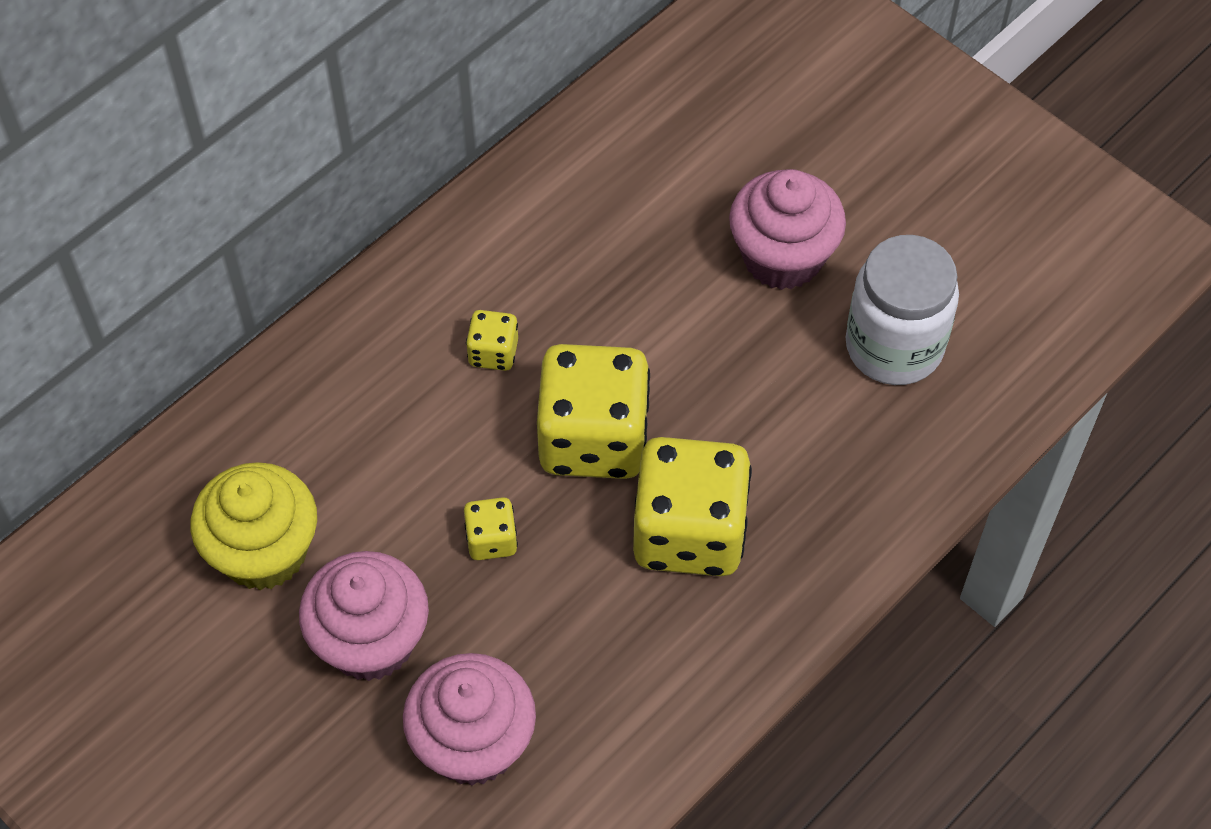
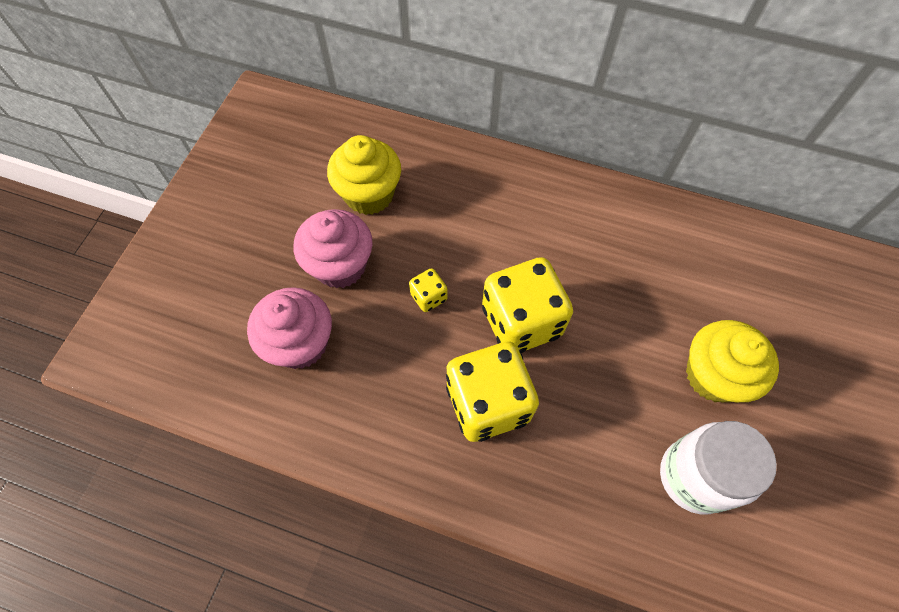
camera: 65 degrees right, 5 degrees up
yellow dice [466,310,518,371] -> none
pink cupcake [729,169,846,290] -> yellow cupcake [686,320,779,402]

